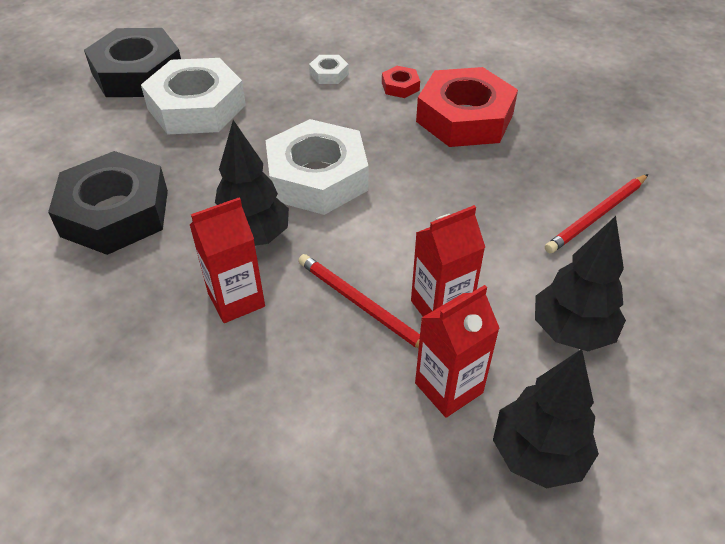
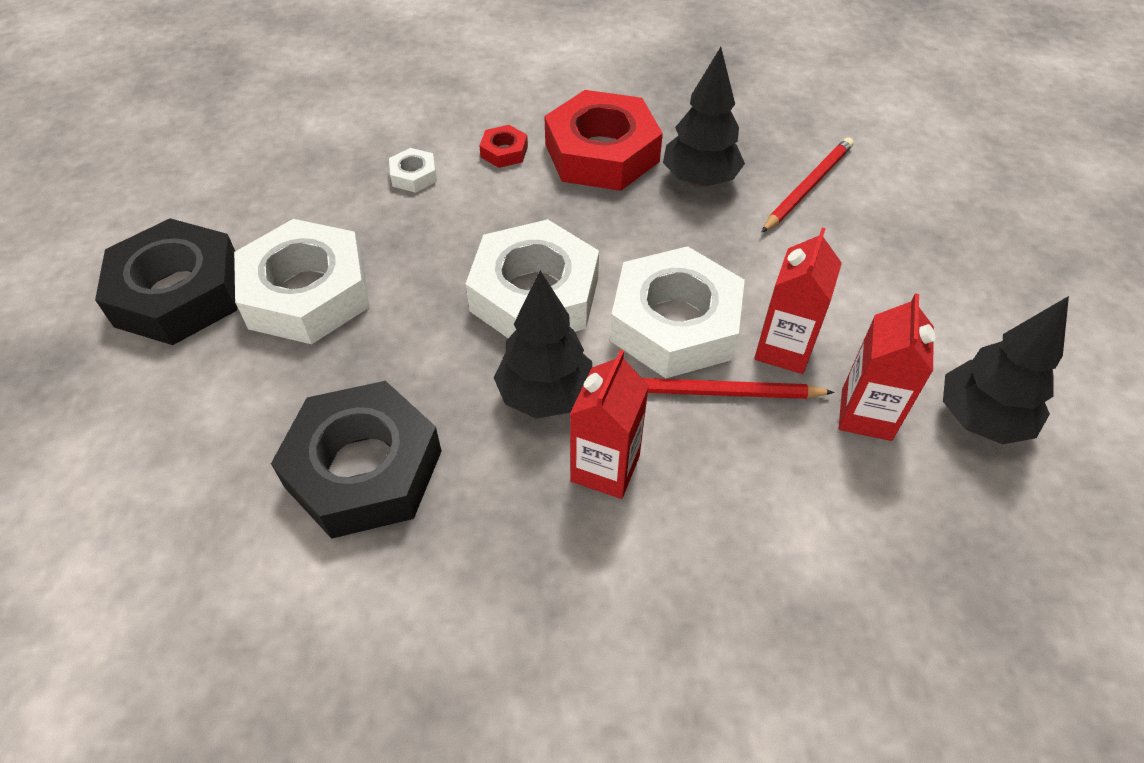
camera: 40 degrees left, 5 degrees up
black tree [535,216,626,351] -> black tree moved to [663,47,745,187]
red pencil [545,174,648,253] -> red pencil turned 150 degrees counterclockwise [761,137,854,233]
none -> white nut [610,246,745,378]

